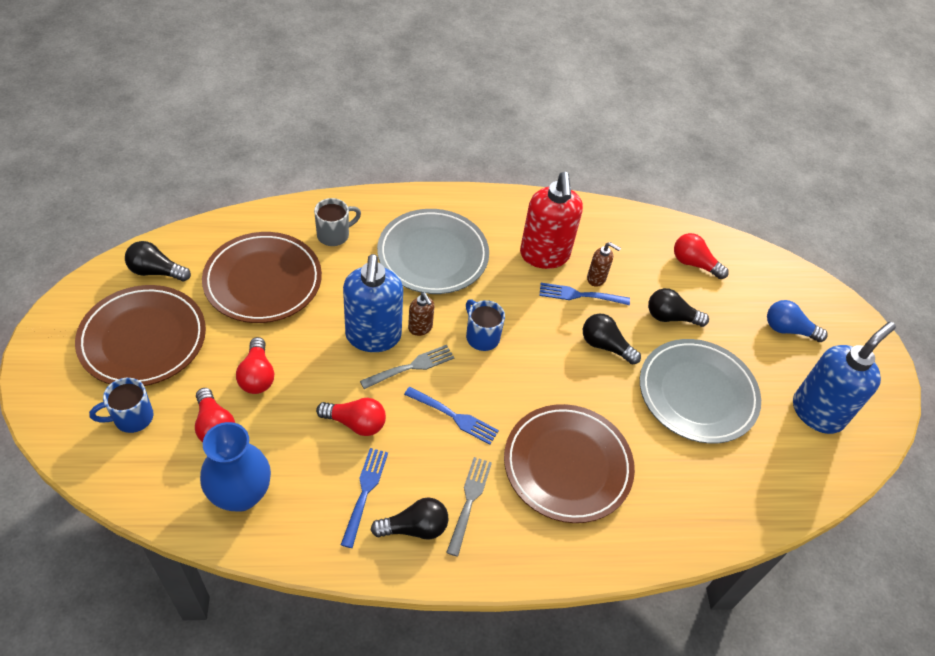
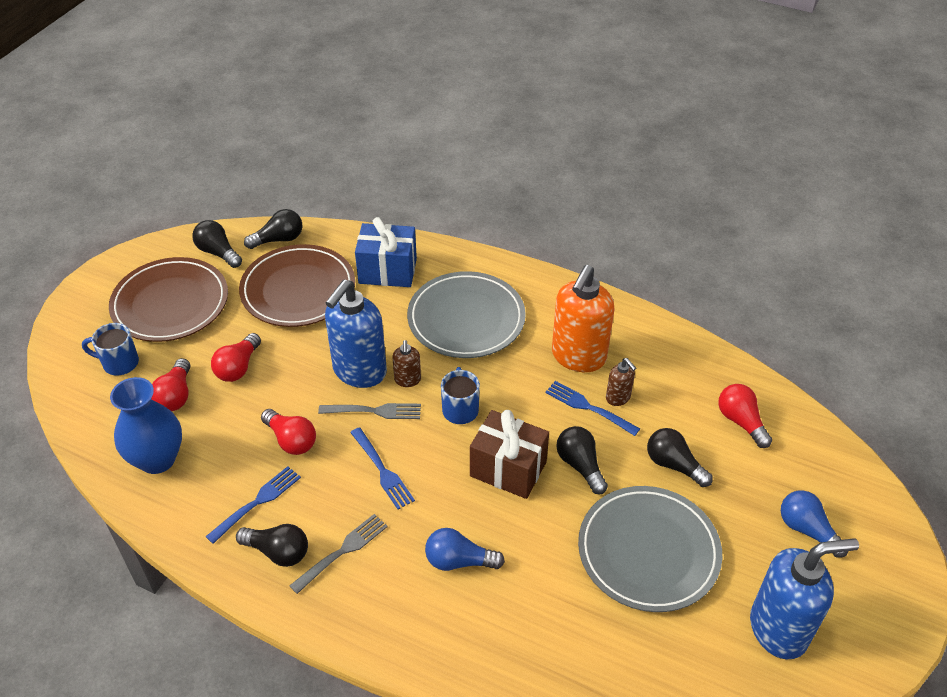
camera: 35 degrees right, 5 degrees down
grey mug [314,198,361,246] -> blue gift [355,217,417,287]
brown plate [504,404,635,523] -> blue light bulb [425,528,505,571]
red soap dispenser [520,172,583,269] -> orange soap dispenser [552,265,614,372]
none -> black light bulb [244,209,302,249]
none -> brown gift [470,410,549,499]

